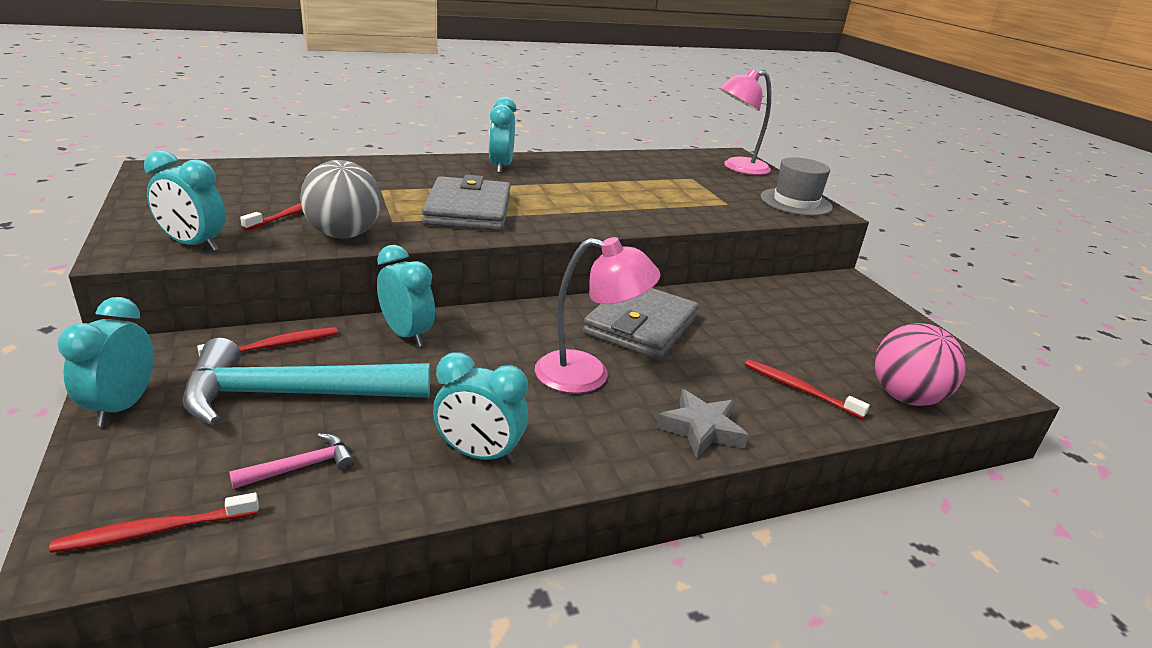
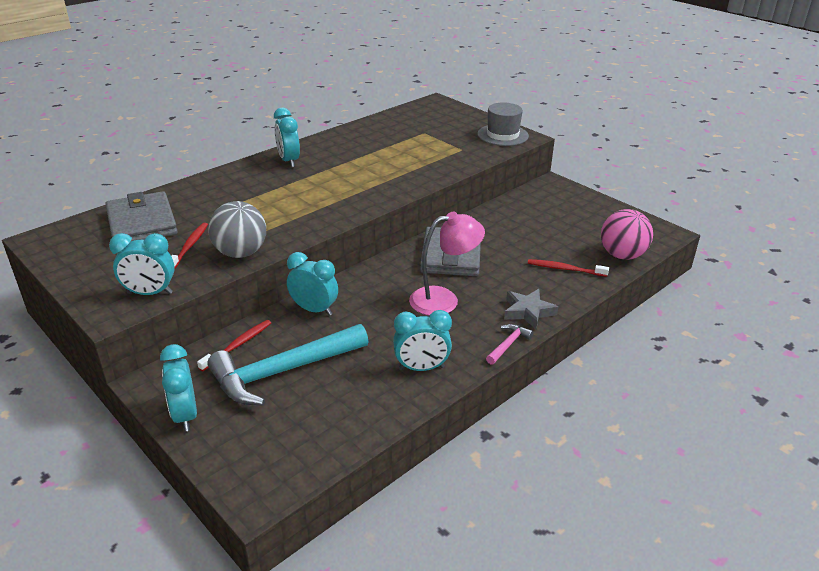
camera: 20 degrees left, 5 degrees up
red toothbrush [49,493,259,553] -> none
pink hammer [229,433,355,489] -> pink hammer moved to [486,324,534,365]
grey wallet [422,175,511,231] -> grey wallet moved to [105,191,178,242]
pink lamp [719,69,771,175] -> none

